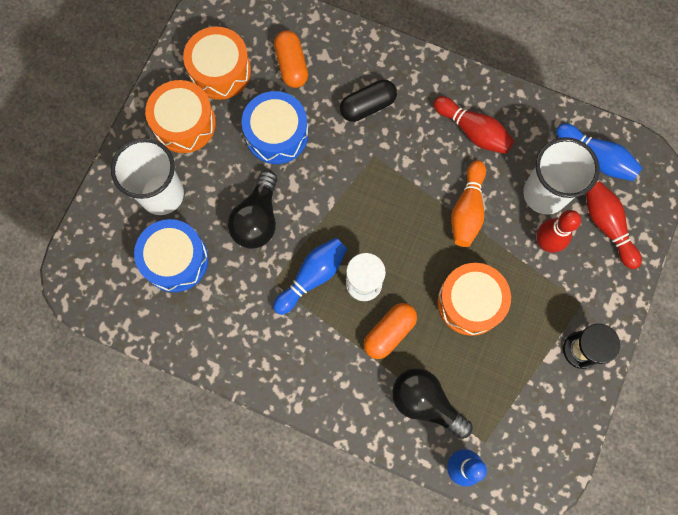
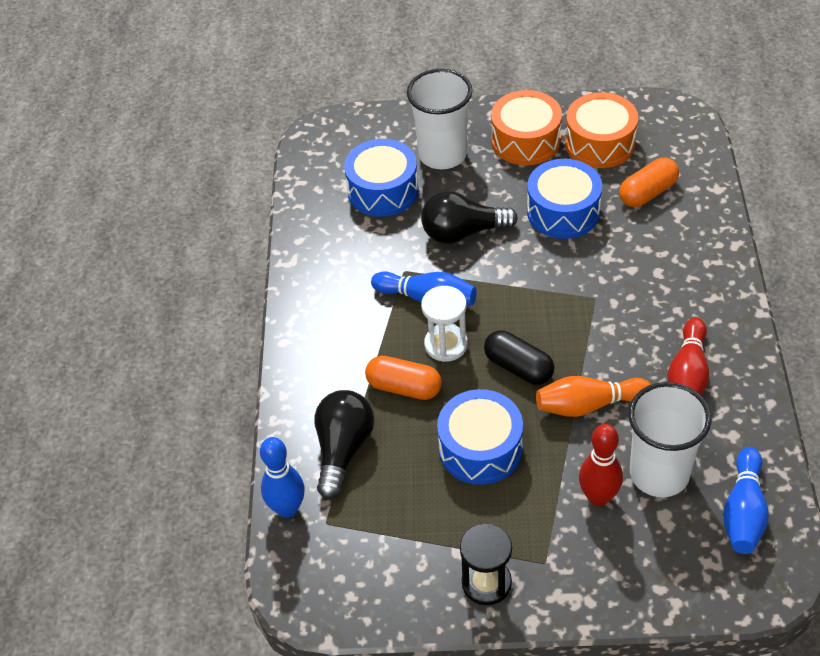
camera: 70 degrees right, 25 degrees down
black capsule [340,80,397,122] -> black capsule moved to [484,331,554,385]
orange drum [437,263,511,336] -> blue drum [437,389,523,485]
red bowling pin [586,181,642,269] -> none

